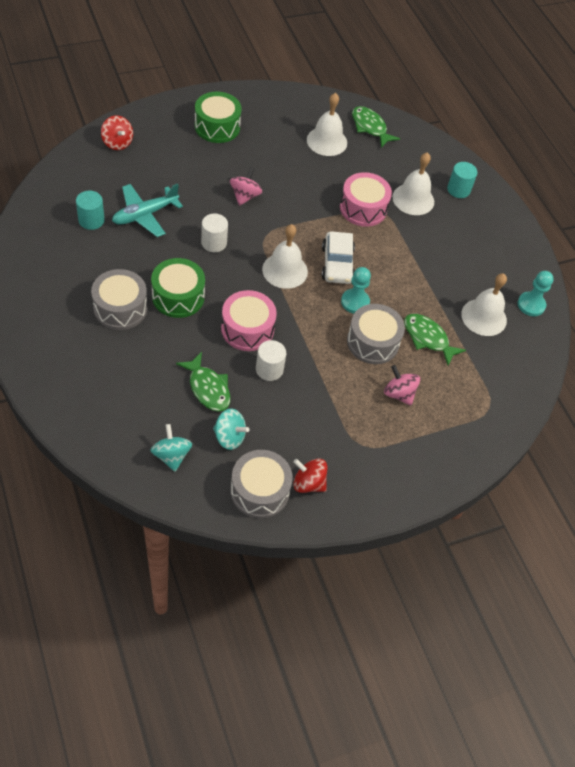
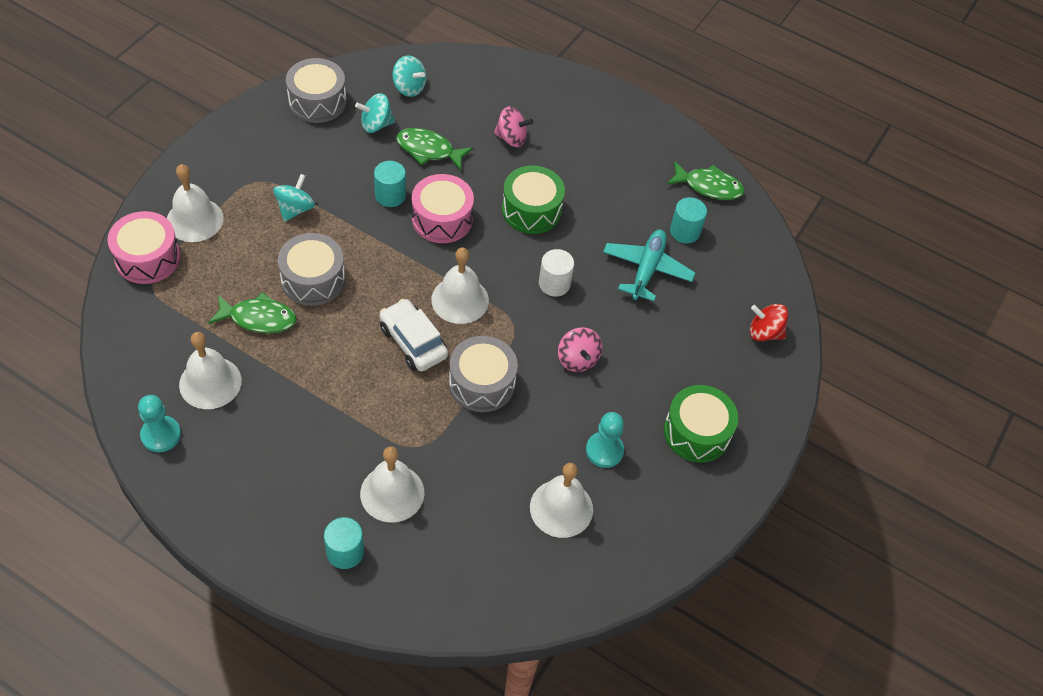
camera: 145 degrees right, 0 degrees up
grey drum [91,269,147,330] -> grey drum moved to [449,336,518,412]
white cylinder [256,340,286,381] -> turquoise cylinder [374,161,406,207]
red spinning top [293,459,328,493] -> none
pink drum [340,172,392,227] -> pink drum moved to [108,211,180,284]
turquoise pawn [341,267,371,313] -> turquoise pawn moved to [586,412,624,468]
green fish [352,106,400,148] -> green fish moved to [667,161,744,200]
pink spinning top [384,365,420,406] -> pink spinning top moved to [494,107,533,147]
none -> white bell [167,164,224,242]
none -> turquoise spinning top [273,174,315,222]

